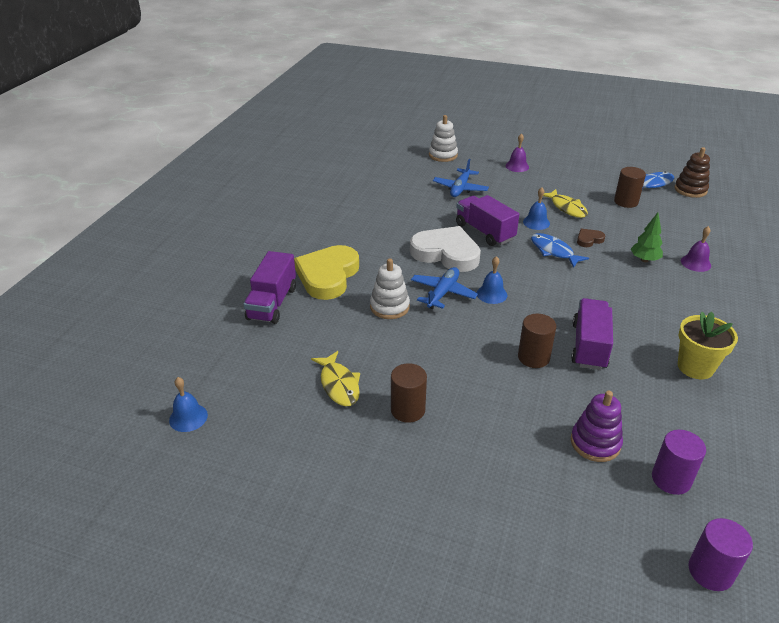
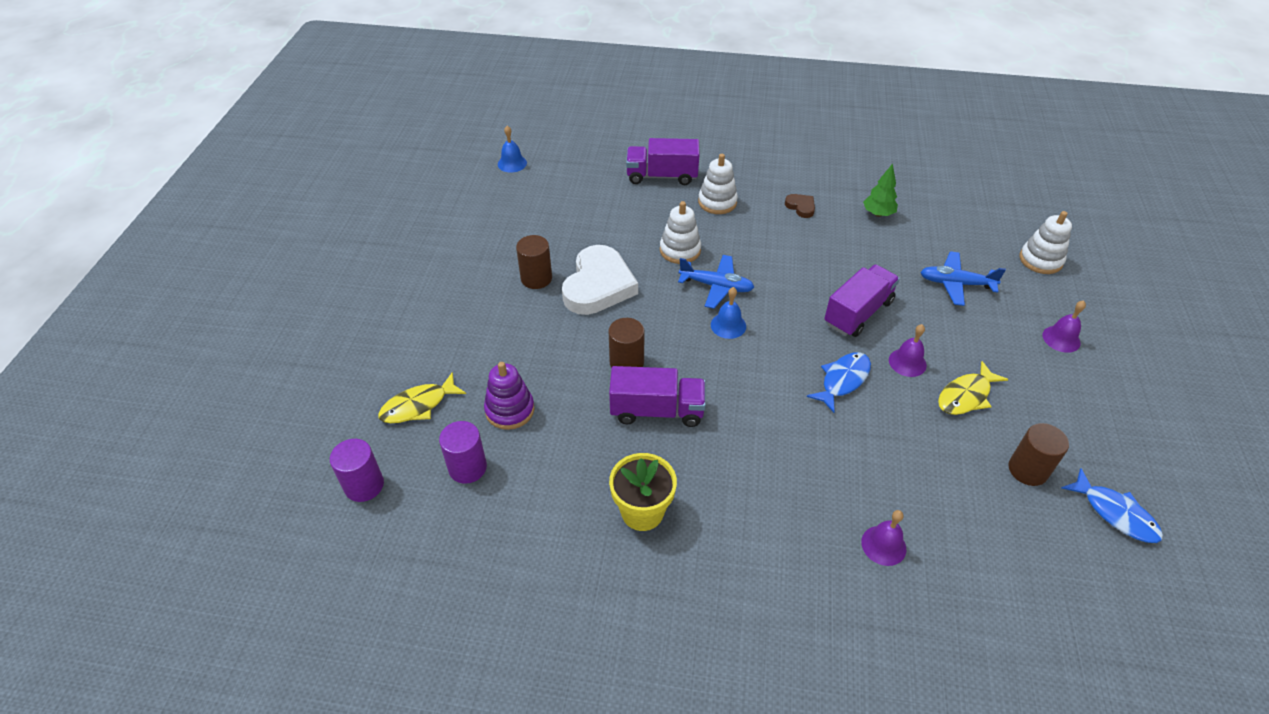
camera: 80 degrees right, 10 degrees up
yellow heart [294,245,359,300] -> white stacking toy [698,154,738,214]
yellow fish [311,351,360,406] -> yellow fish moved to [378,372,466,423]
white heart [410,226,481,272] -> white heart moved to [562,245,638,315]
blue bell [523,187,550,230] -> purple bell [889,324,927,377]
brown heart [577,229,605,247] -> brown heart moved to [785,194,815,218]
green tree [631,212,663,262] -> green tree moved to [863,163,898,217]
brown stacking toy [674,147,710,198] -> none

